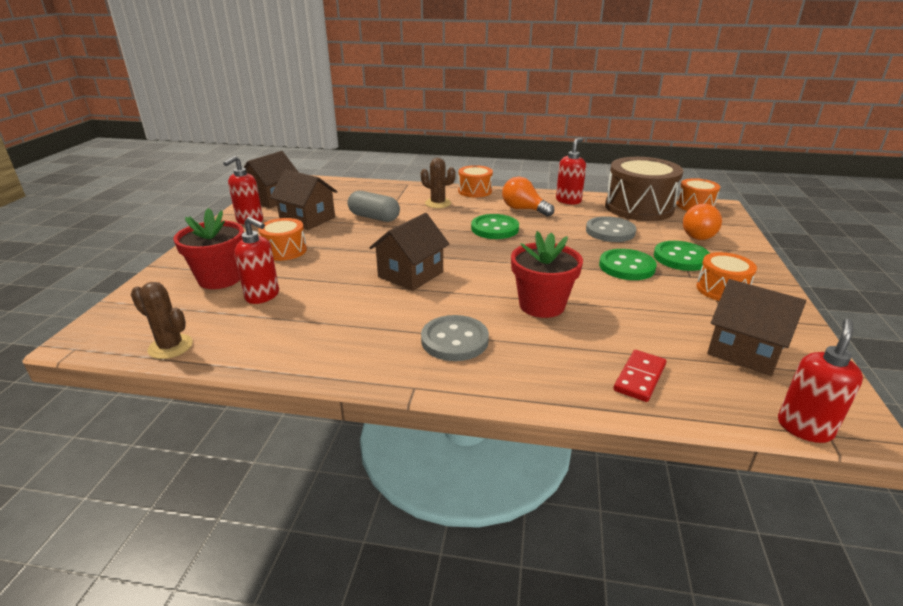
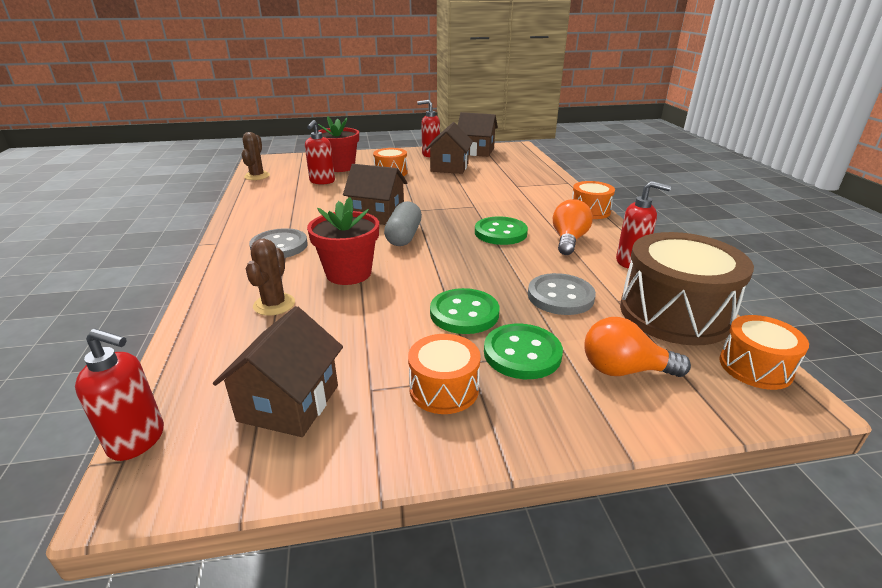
camera: 70 degrees right, 0 degrees up
grey capsule [348,191,400,222] -> grey capsule moved to [384,201,422,246]
brown cactus [421,158,455,208] -> brown cactus moved to [246,239,295,316]
red domino [614,350,666,402] -> none

